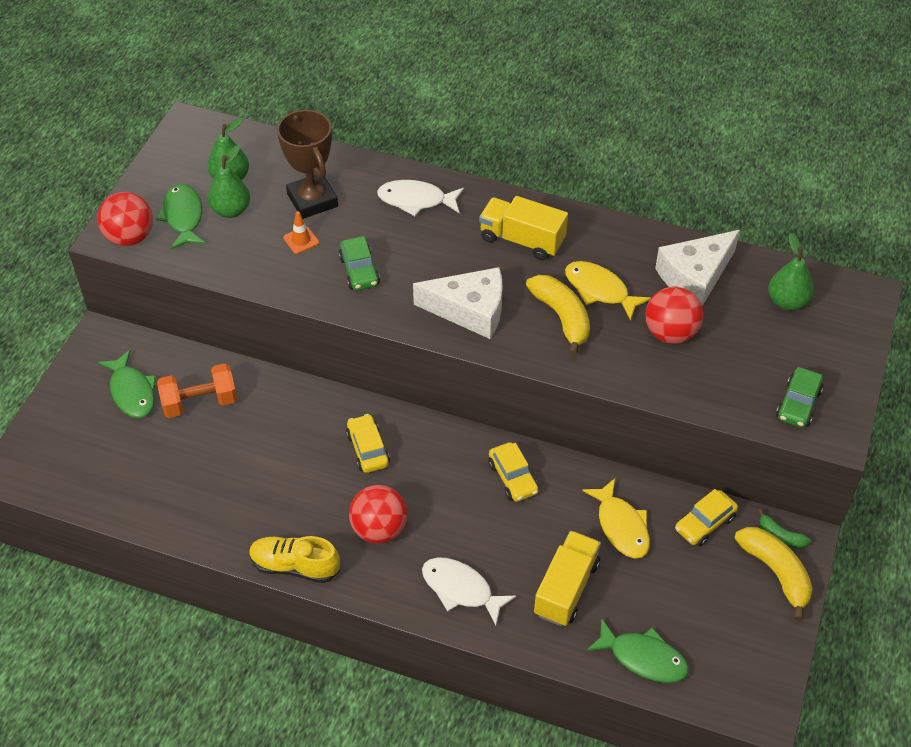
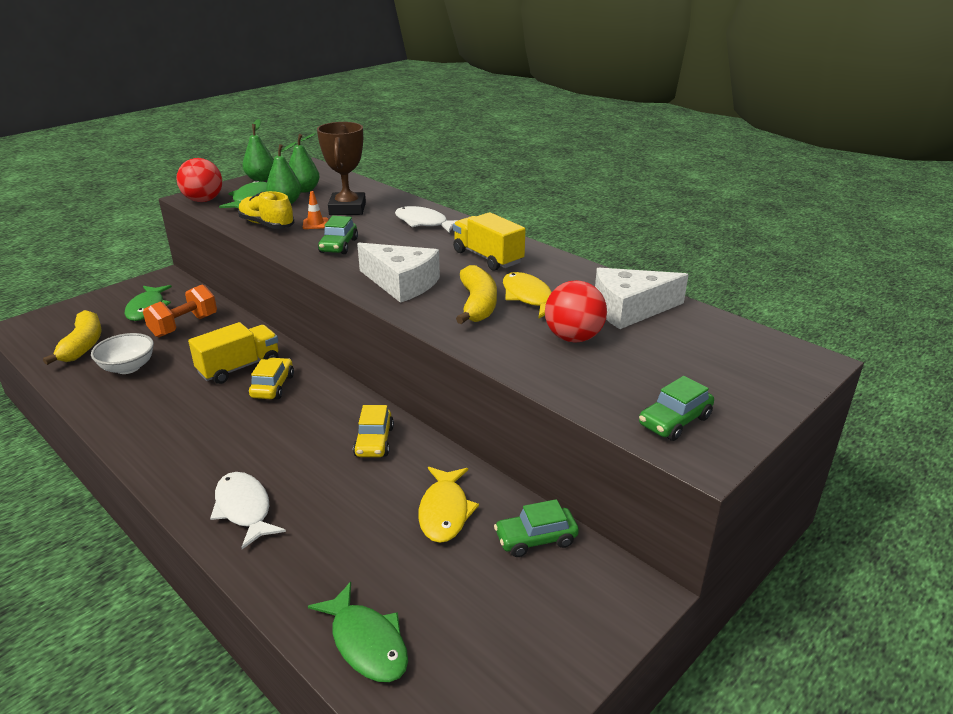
camera: 25 degrees right, 20 degrees down
orange dumbbell [157,363,237,418] -> orange dumbbell turned 60 degrees counterclockwise [143,284,217,337]
yellow shoe [249,536,340,583] -> yellow shoe moved to [238,191,295,229]
red ball [349,485,407,544] -> none
yellow truck [534,531,601,626] -> yellow truck moved to [188,322,278,384]
yellow car [675,489,738,546] -> green car [494,499,579,557]
yellow banana [735,527,813,621] -> yellow banana moved to [43,310,102,365]
green banana [758,509,811,549] -> none
green pear [768,233,814,310] -> green pear moved to [242,119,274,181]
none -> white bowl [91,333,154,374]

